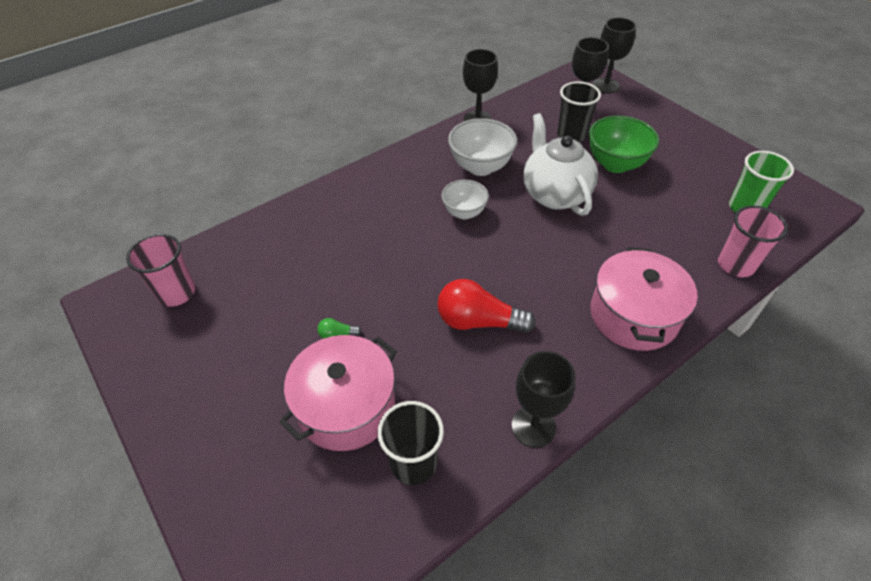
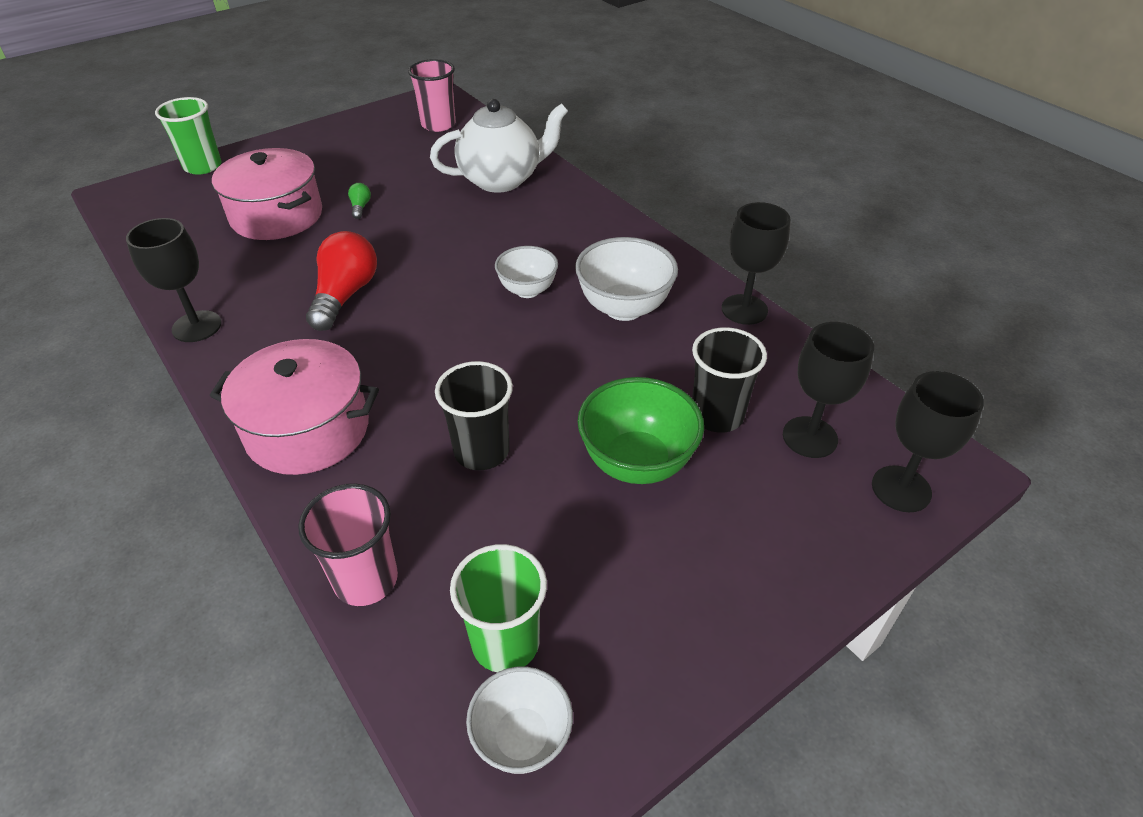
camera: 90 degrees right, 5 degrees down
black cup [377,401,444,485] -> black cup moved to [435,361,513,470]
white teapot [523,113,598,216] -> white teapot moved to [430,99,568,193]
none -> green cup [155,97,222,175]
none -> white bowl [466,667,573,774]

